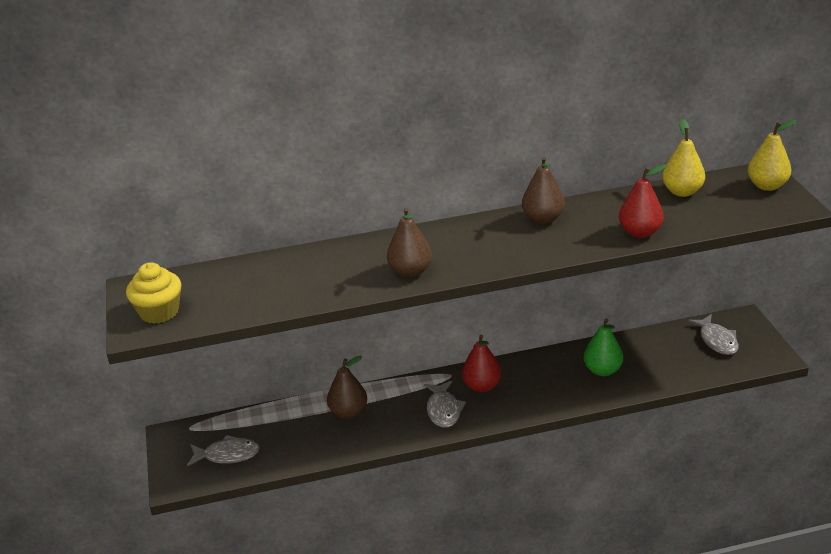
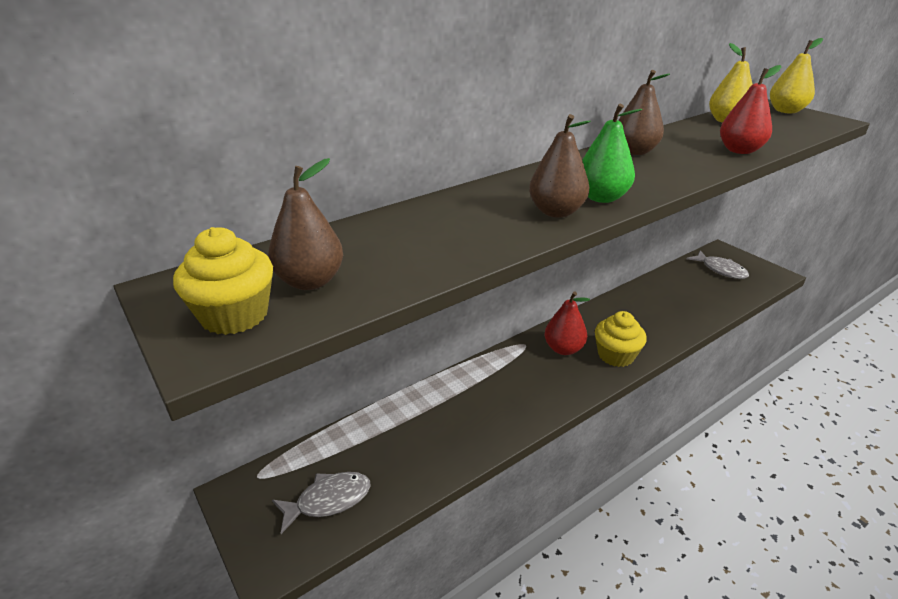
camera: 25 degrees left, 0 degrees up
brown pear [327,356,367,419] -> brown pear moved to [268,158,343,290]
grey fish [424,381,466,428] -> none
green pear [584,318,623,376] -> green pear moved to [582,104,642,203]
none -> yellow cupcake [595,311,647,367]

